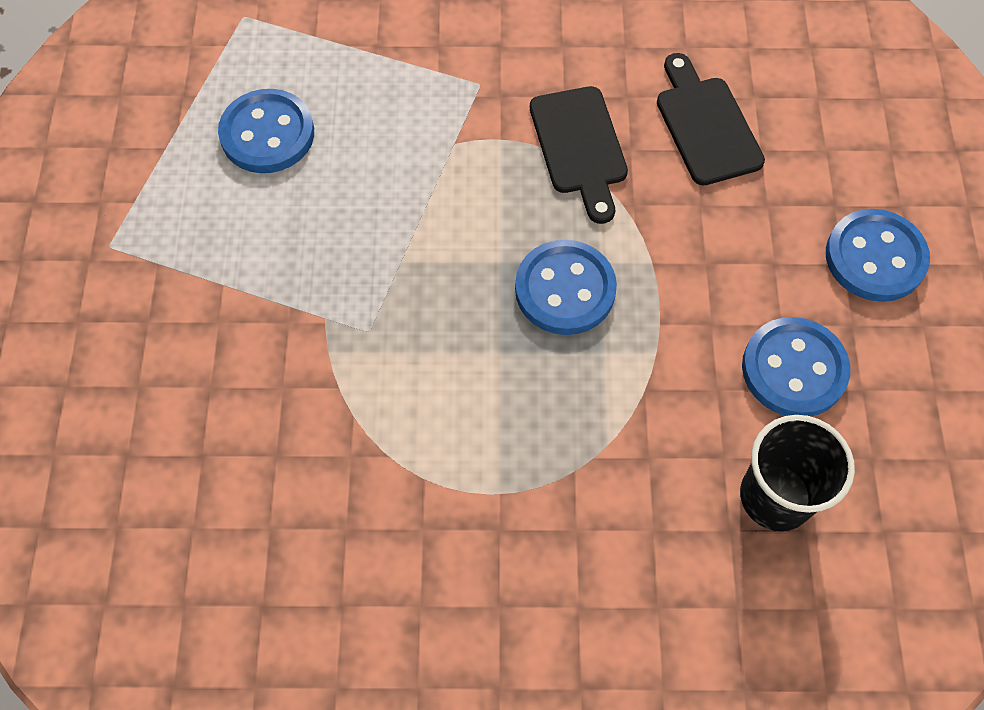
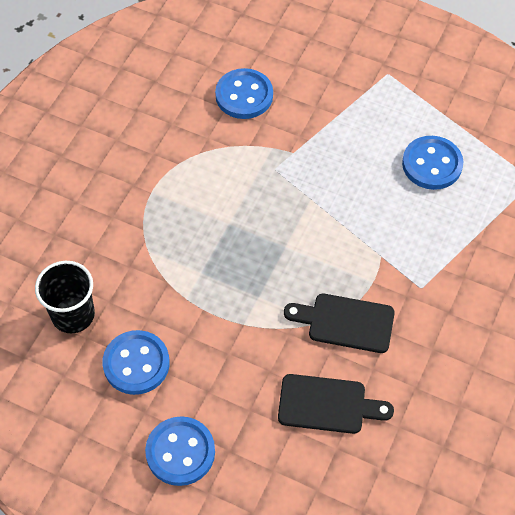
camera: 115 degrees right, 5 degrees down
blue button [515,240,617,335] -> blue button moved to [215,68,273,119]

